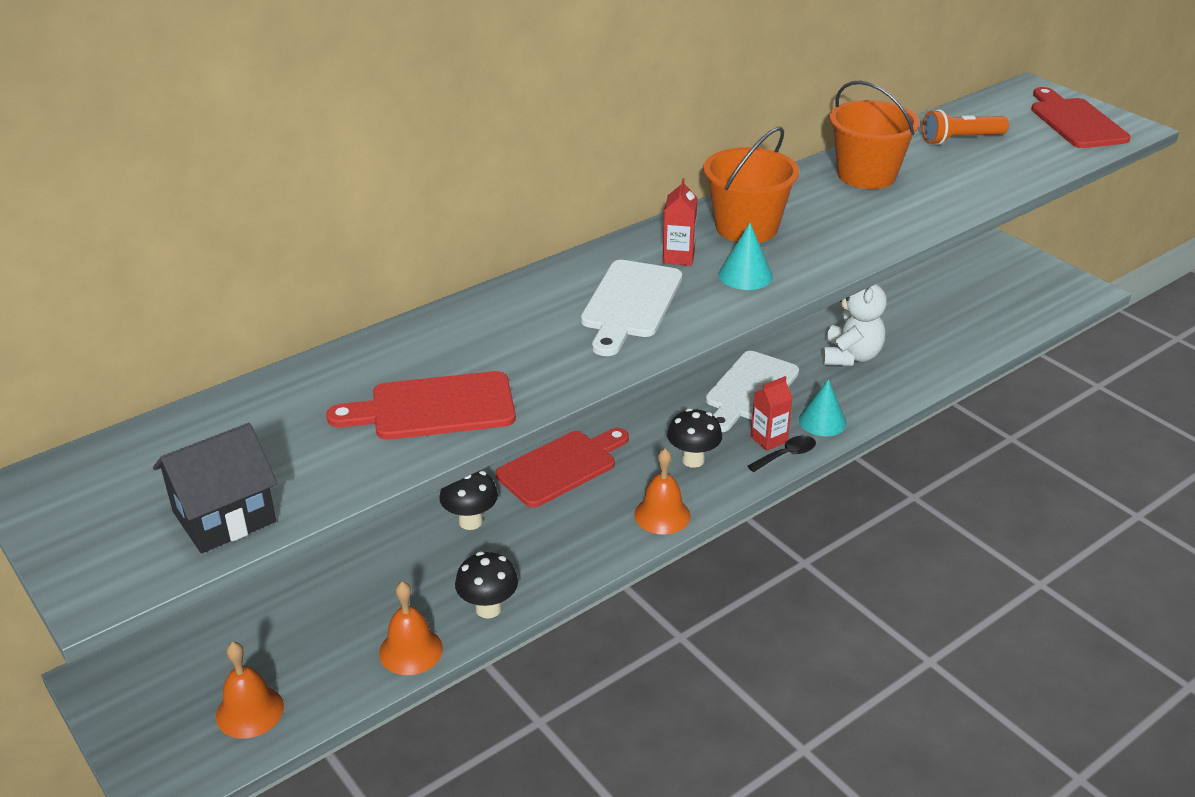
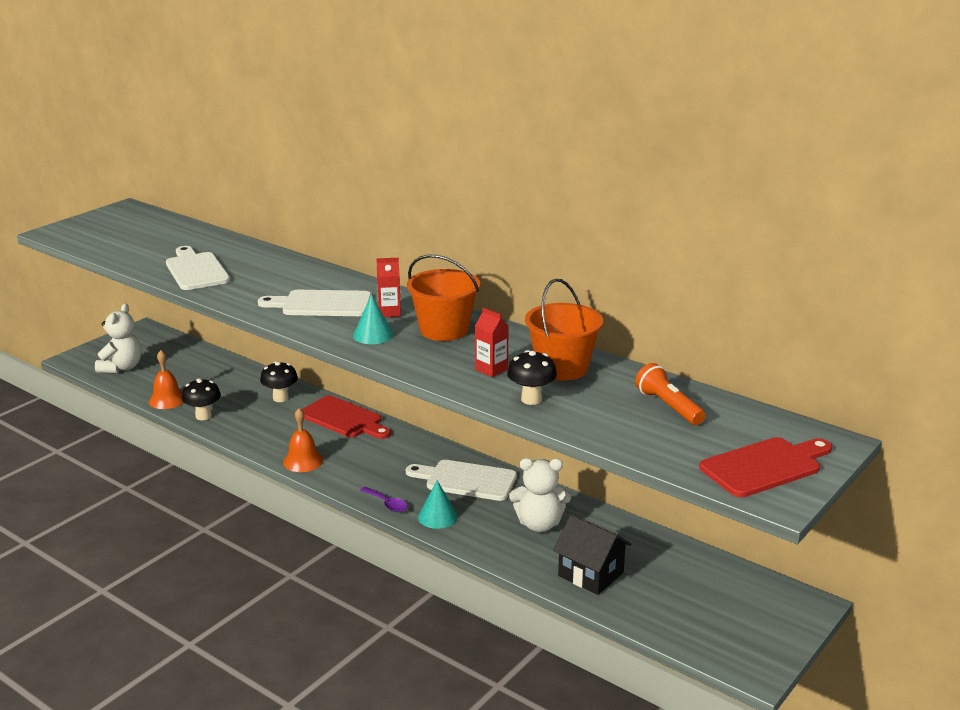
camera: 75 degrees right, 10 degrees down
black house [153,423,277,553] -> black house moved to [553,514,632,595]
orange bell [216,642,284,739] -> white teddy bear [95,304,141,373]
red cutting board [326,371,516,440] -> white cutting board [166,246,230,290]
black mushroom [667,408,722,468] -> black mushroom moved to [507,350,557,405]
black spoon [747,436,816,472] -> purple spoon [360,487,408,512]
red carton [750,376,793,451] -> red carton moved to [475,307,509,377]

